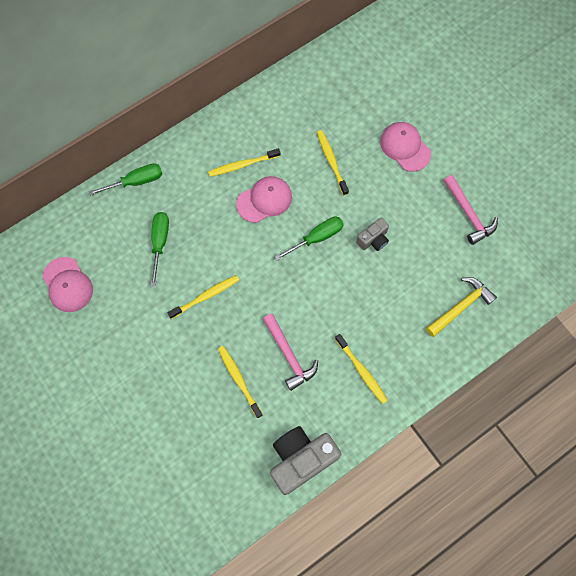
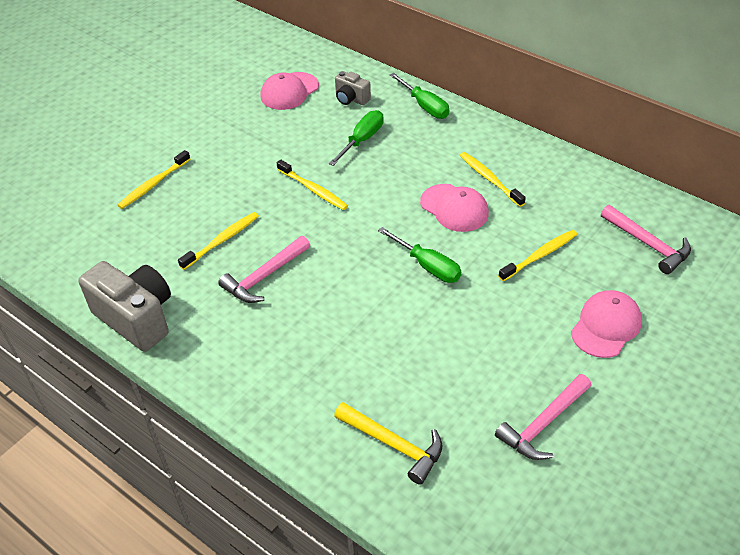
camera: 75 degrees right, 25 degrees down
green screwdriver [150,212,169,287] -> green screwdriver turned 45 degrees counterclockwise [329,110,384,166]
yellow toothbrush [335,334,388,404] -> yellow toothbrush moved to [118,150,190,209]
grey camera [356,217,389,251] -> grey camera moved to [335,71,371,105]
none -> pink hammer [601,205,691,274]

